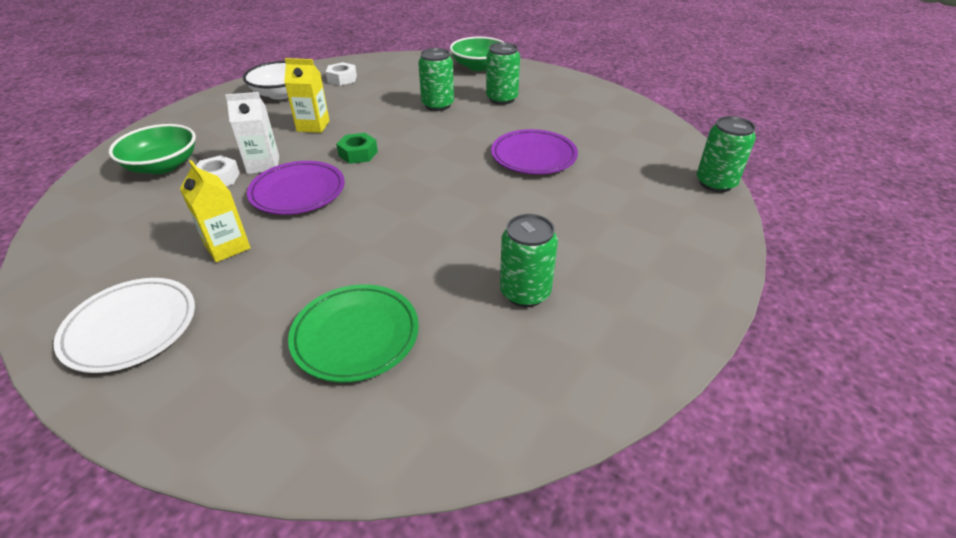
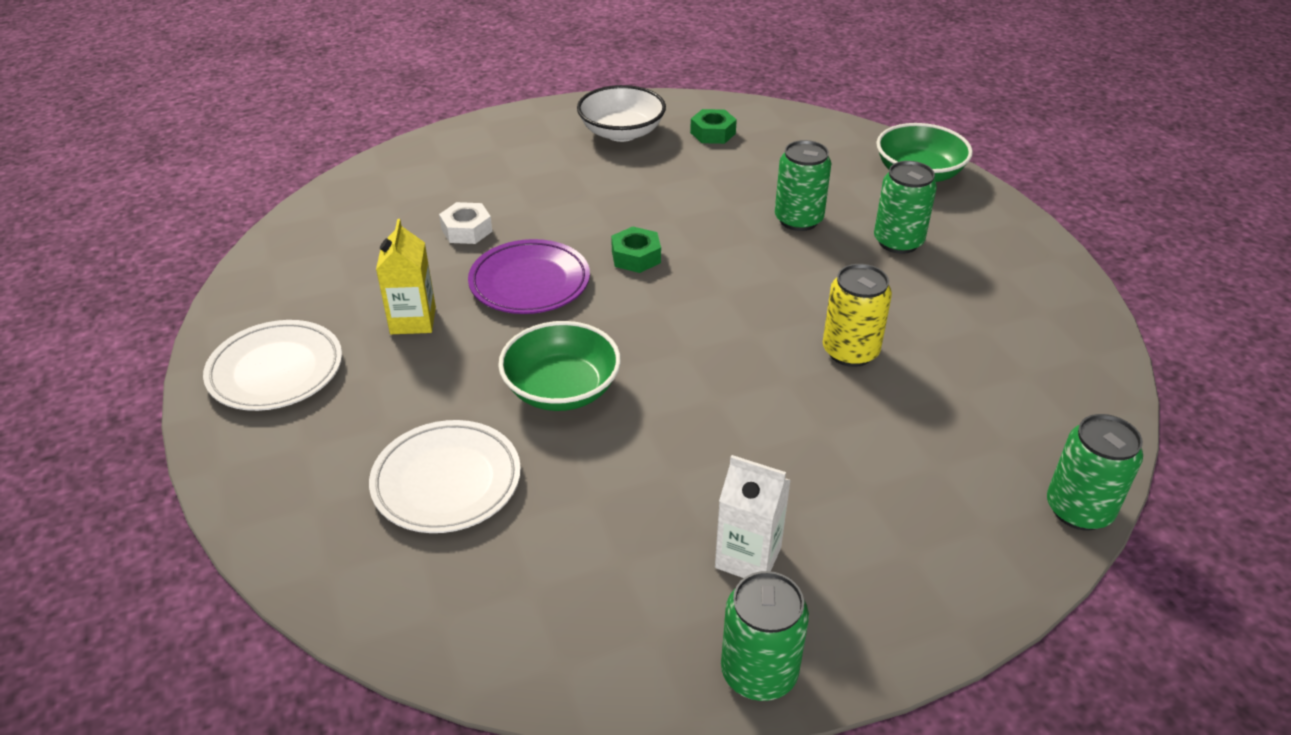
camera: 35 degrees right, 0 degrees up
green bowl [109,124,196,174] -> green bowl moved to [498,321,621,411]
white carton [225,92,279,174] -> white carton moved to [715,455,791,578]
yellow carton [284,58,330,133] -> none
green plate [288,284,419,382] -> white plate [369,420,521,533]
white nut [326,62,357,86] -> green nut [690,109,737,144]
purple plate [491,129,578,174] -> yellow can [823,264,892,367]
green can [500,214,558,307] -> green can moved to [721,571,809,701]

